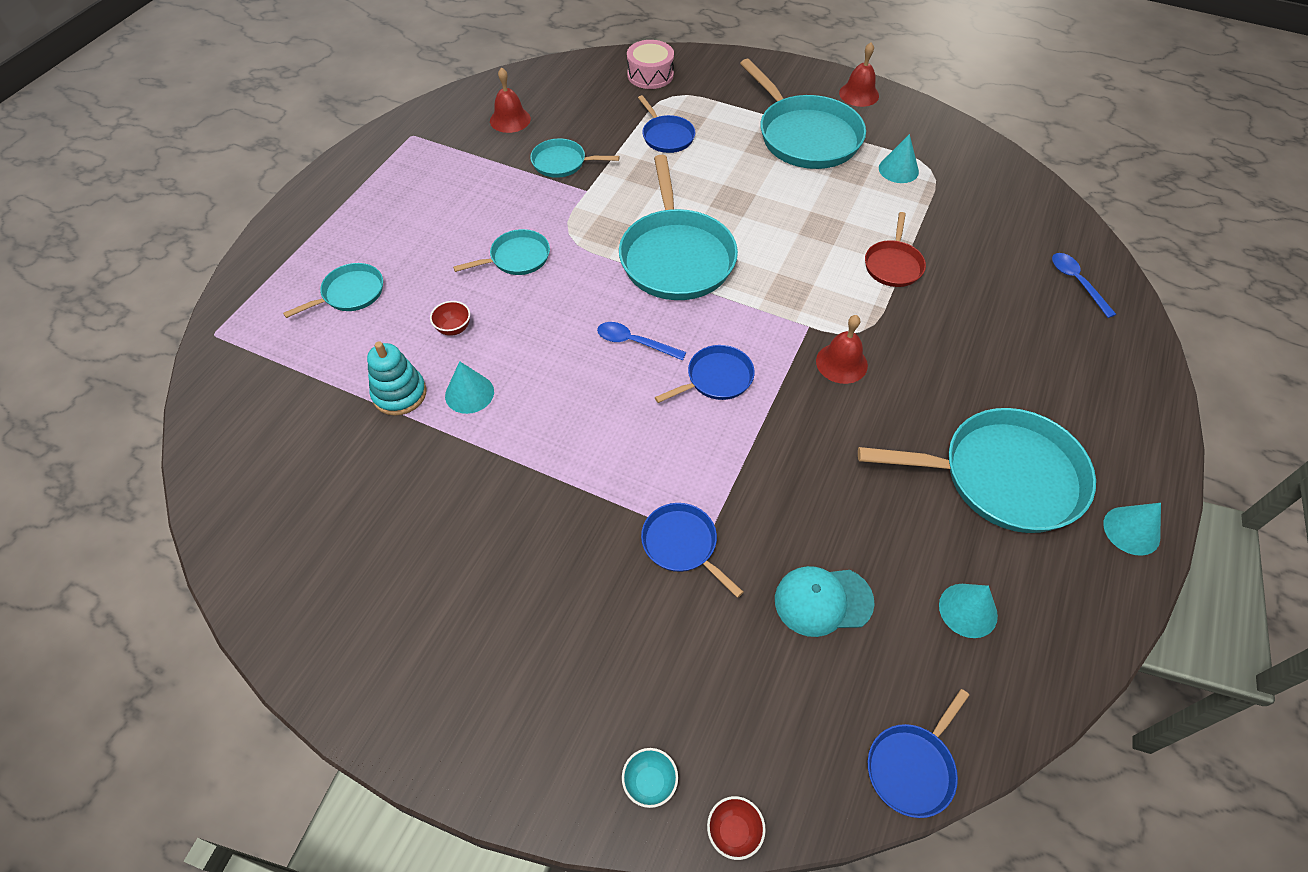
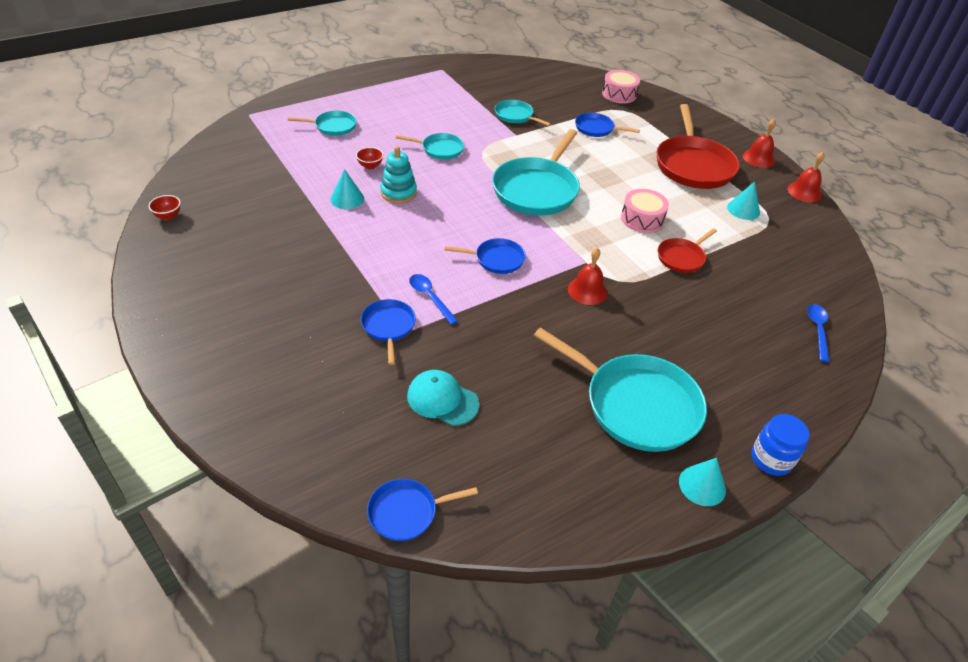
camera: 30 degrees right, 10 degrees down
turquoise stacking toy [367,341,426,416] -> turquoise stacking toy moved to [380,146,417,203]
red bell [490,67,531,133] -> red bell moved to [787,152,825,202]
blue spoon [597,322,686,360] -> blue spoon moved to [409,274,458,325]
turquoise bowl [622,748,678,808] -> none
blue pan [638,95,696,153] -> blue pan turned 105 degrees clockwise [575,113,640,137]
red bowl [707,796,766,860] -> red bowl moved to [148,195,181,220]
turquoise pan [740,59,866,169] -> red pan [657,104,740,189]
turquoise cone [939,584,998,638] -> none
none -> pink drum [621,189,669,233]
none -> blue jar [751,414,809,476]

